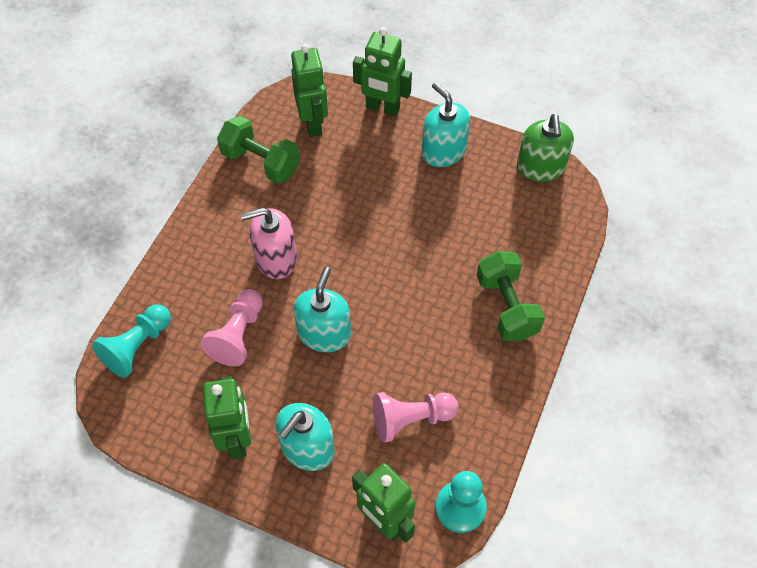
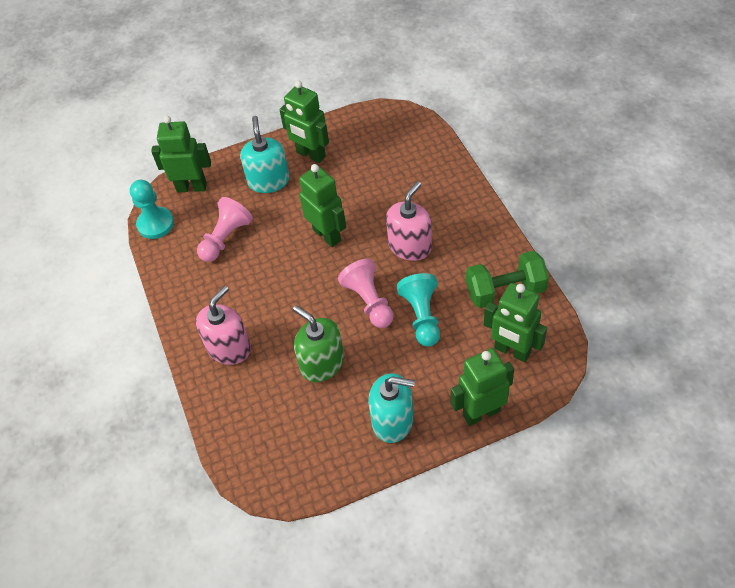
camera: 140 degrees right, 5 degrees down
turquoise pawn [92,304,171,378] -> turquoise pawn moved to [396,273,440,347]
pink pawn [200,289,263,367] -> pink pawn moved to [338,259,394,328]
turquoise soap dispenser [294,267,351,352] -> green robot [299,164,346,247]
green dumbbell [477,251,545,341] -> pink soap dispenser [196,286,251,365]
green soap dispenser [517,114,574,182] -> green soap dispenser moved to [293,306,344,382]

